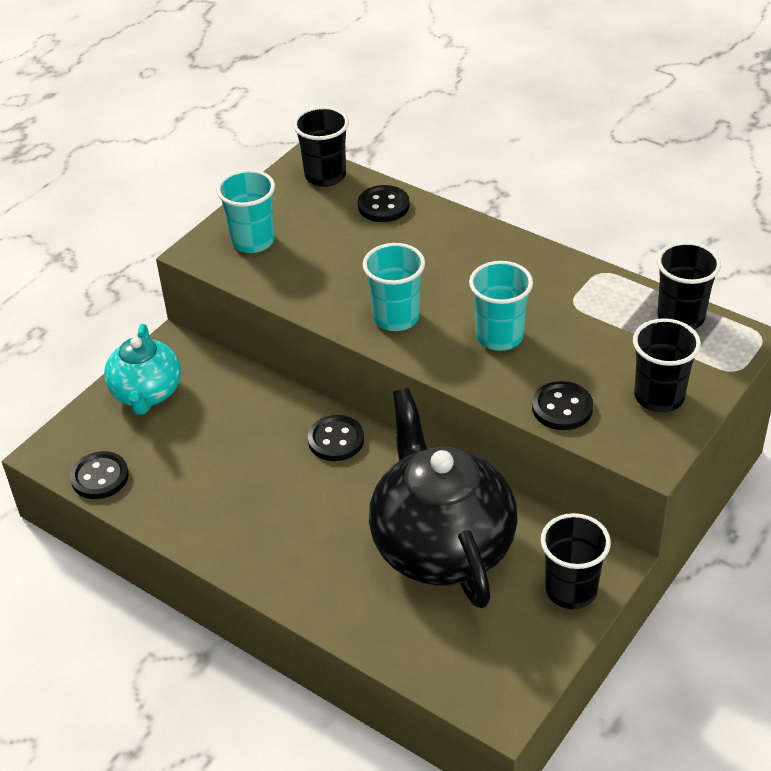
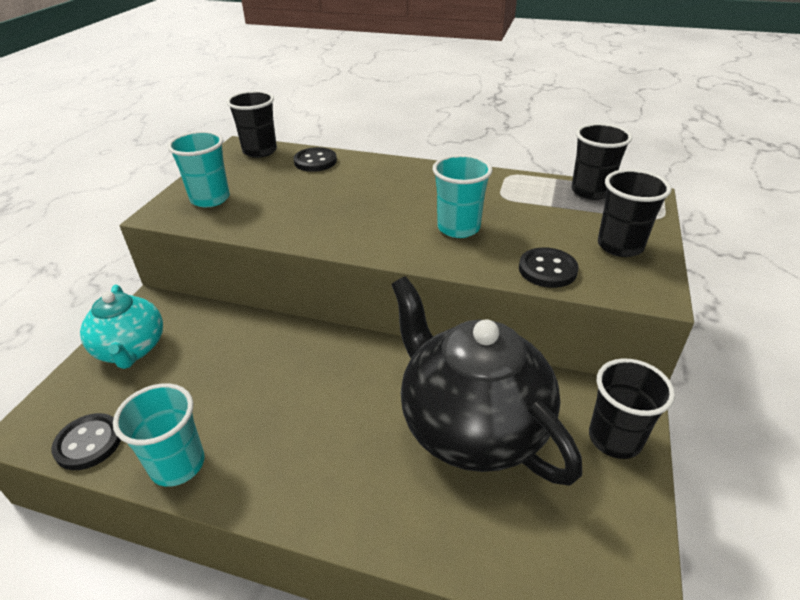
camera: 20 degrees left, 5 degrees down
black button [308,415,364,461] -> none
turquoise cup [362,243,425,331] -> turquoise cup moved to [113,383,205,487]

